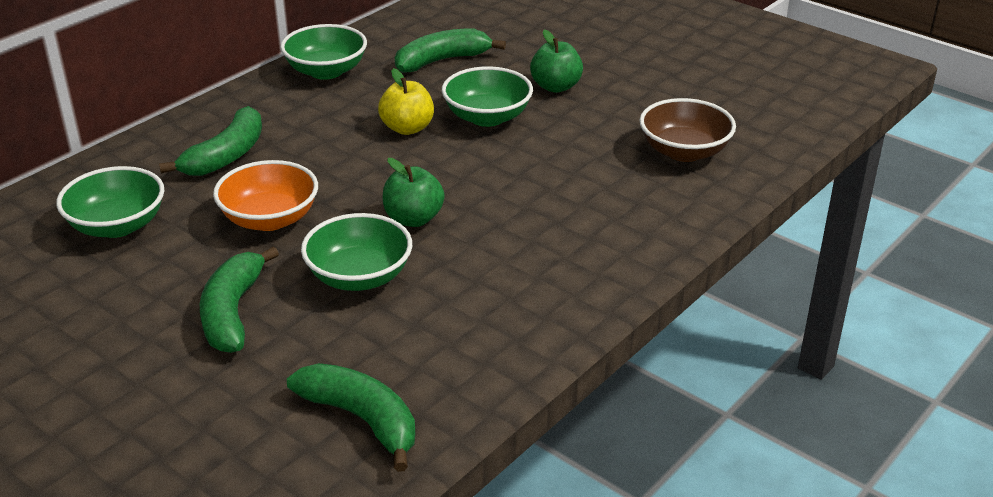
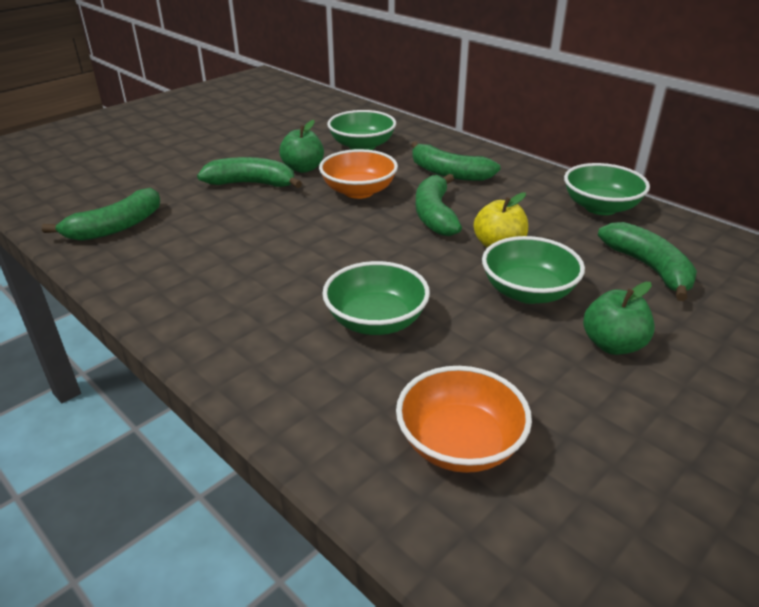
camera: 95 degrees right, 0 degrees up
green bowl [301,213,412,291] -> green bowl moved to [322,261,430,335]
green apple [383,158,445,227] -> green apple moved to [280,120,324,173]
brown bowl [640,98,736,162] -> orange bowl [396,366,532,473]
none -> green banana [416,174,462,236]

